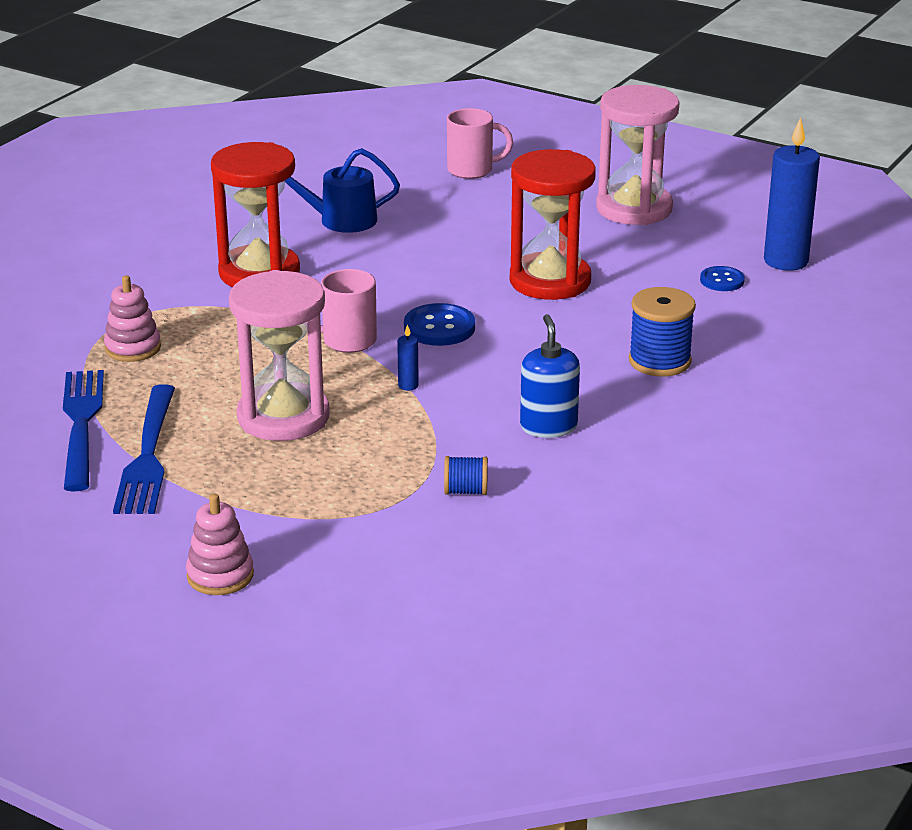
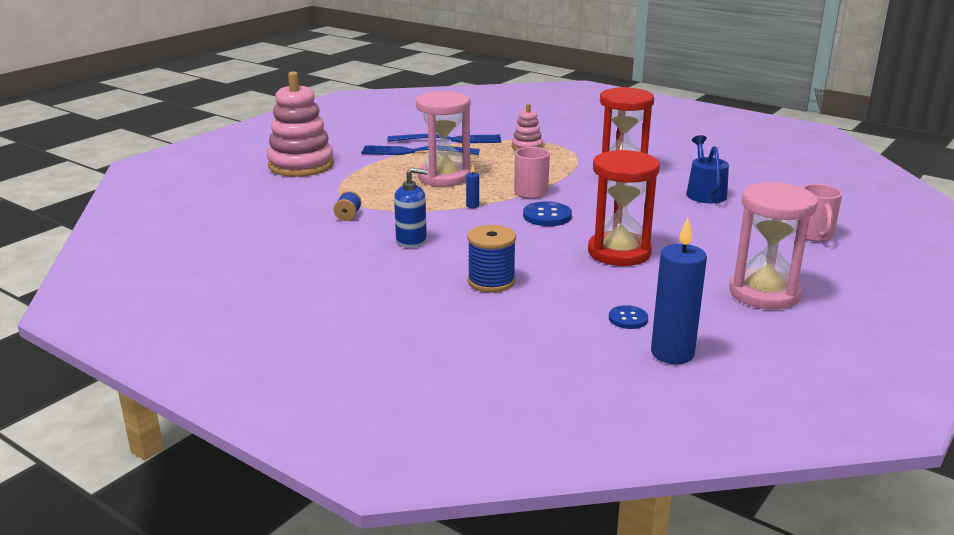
camera: 95 degrees right, 5 degrees down
pink stacking toy [186,494,254,595] -> pink stacking toy [267,71,334,177], size x2.00

